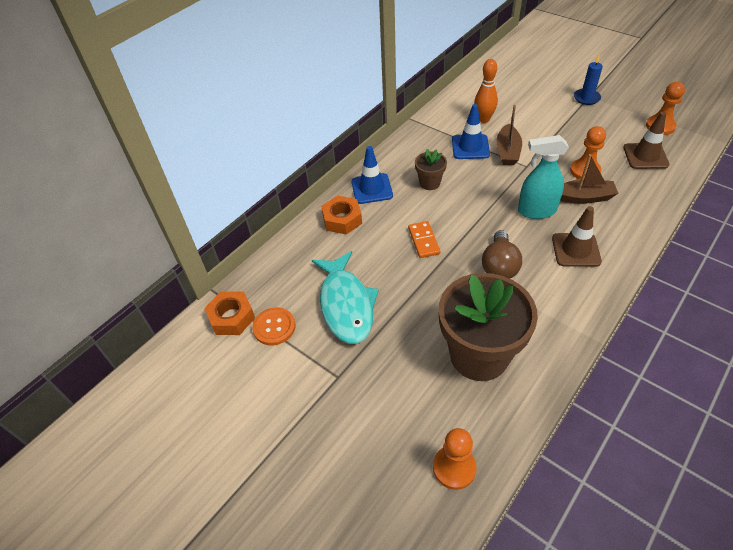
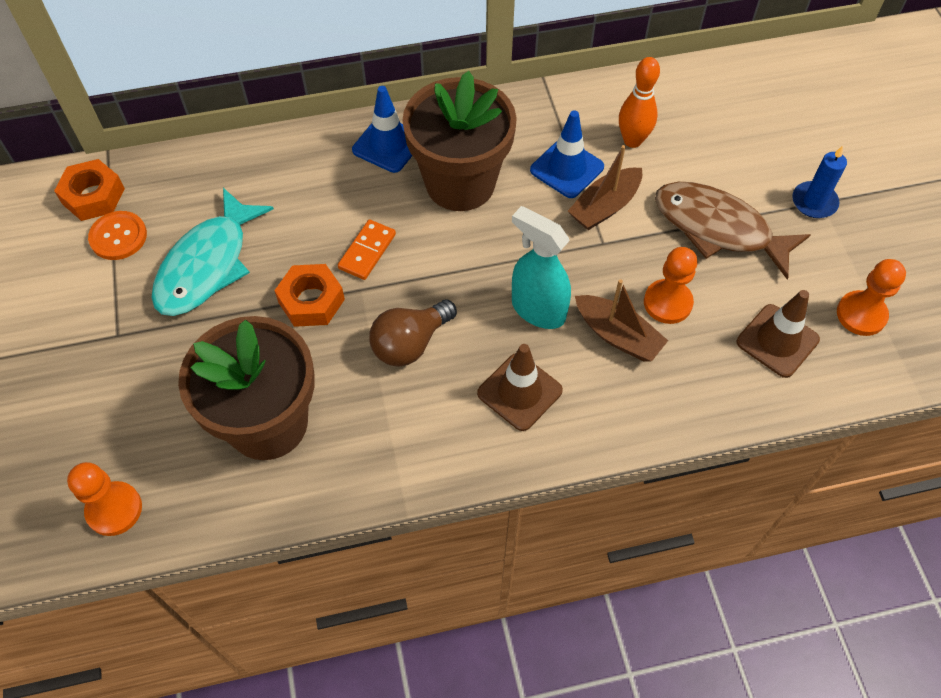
camera: 35 degrees right, 10 degrees up
orange nut [321,196,362,235] -> orange nut moved to [274,264,345,327]
brown flower pot [415,149,447,190] -> brown flower pot [402,71,517,211], size x2.19
none -> brown fish [655,182,810,279]

